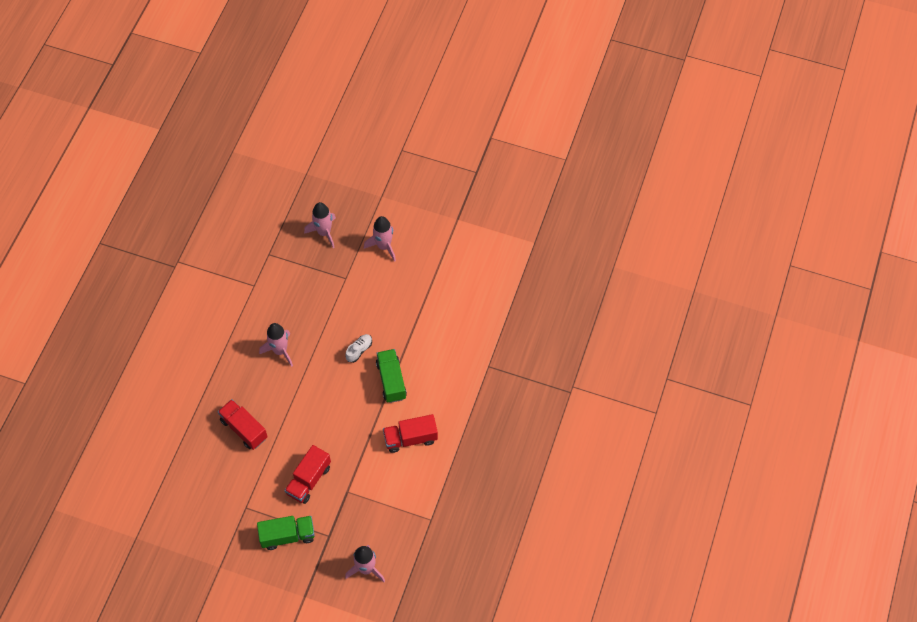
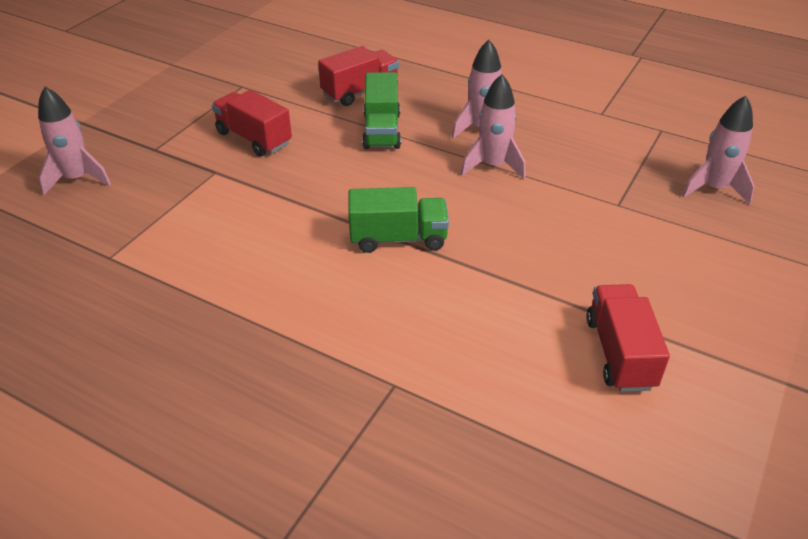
camera: 100 degrees right, 20 degrees down
green truck [257,516,315,550] -> green truck moved to [362,72,401,149]
white shoe [345,334,372,363] -> none
pink rocket [364,216,396,262] -> pink rocket moved to [461,74,525,179]
red truck [383,414,438,453] -> red truck moved to [586,284,670,392]

